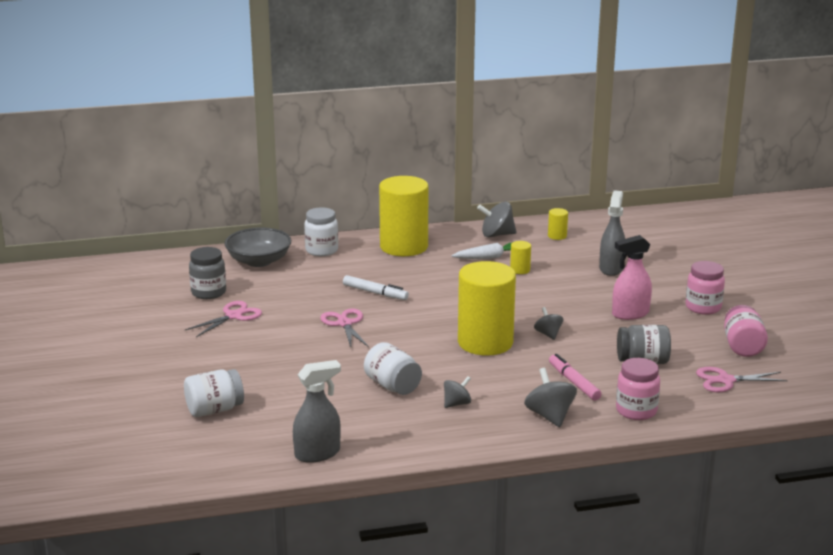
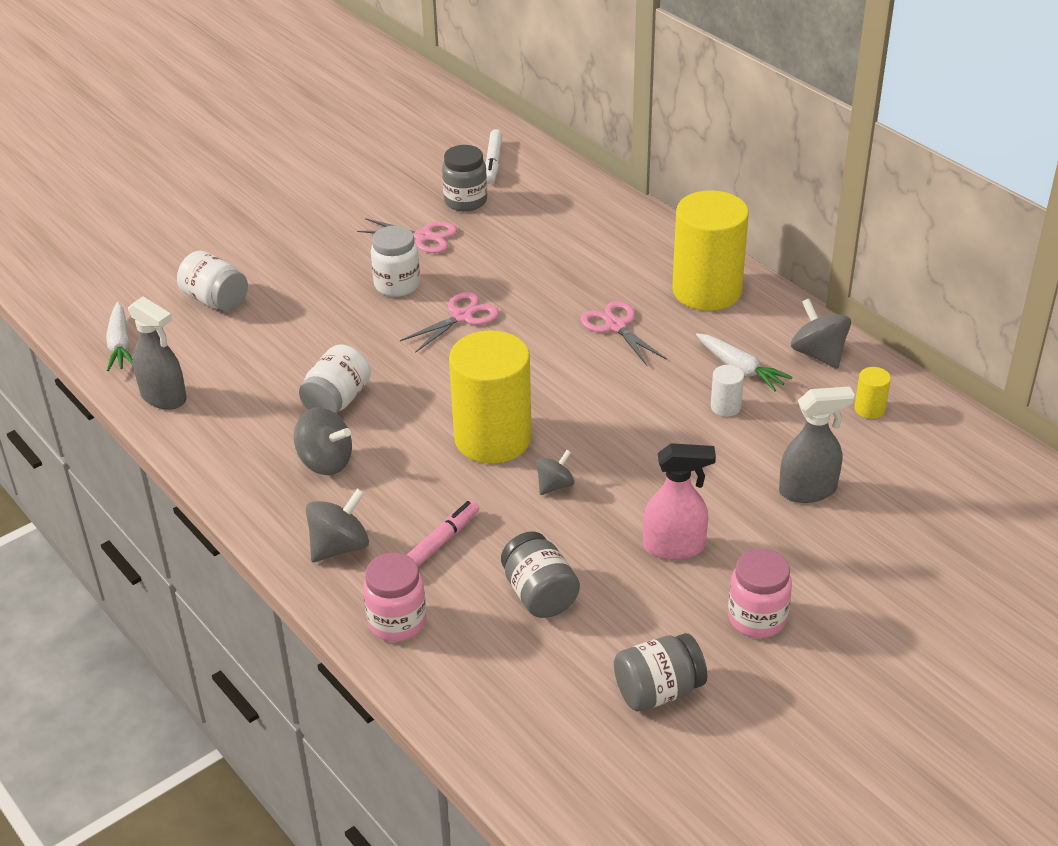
camera: 65 degrees right, 15 degrees up
grey bowl [224,228,291,267] -> none
white jar [304,207,338,256] -> white jar moved to [371,226,420,297]
white marker [343,275,409,300] -> white marker moved to [485,129,502,184]
grey spinning top [444,376,471,408] -> grey spinning top [294,407,352,475], size x1.58
yellow cylinder [510,241,531,274] -> white cylinder [711,365,744,417]
pink spray bottle [612,235,652,320] -> pink spray bottle turned 135 degrees clockwise [643,443,716,560]
pink scissors [696,367,788,392] -> pink scissors moved to [580,301,667,367]
pink jar [724,305,768,357] -> grey jar [614,633,707,711]
none -> white carrot [106,302,133,371]

